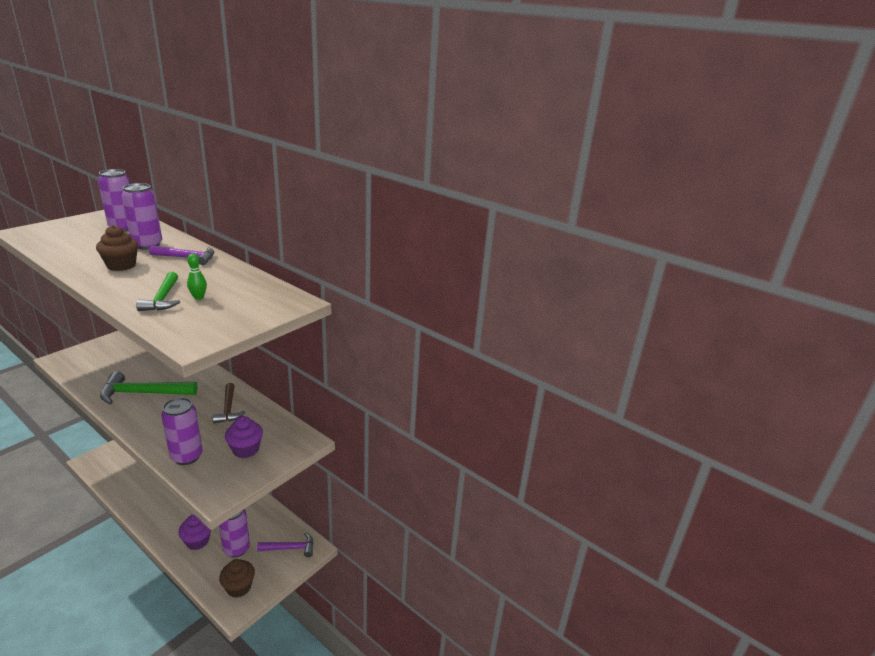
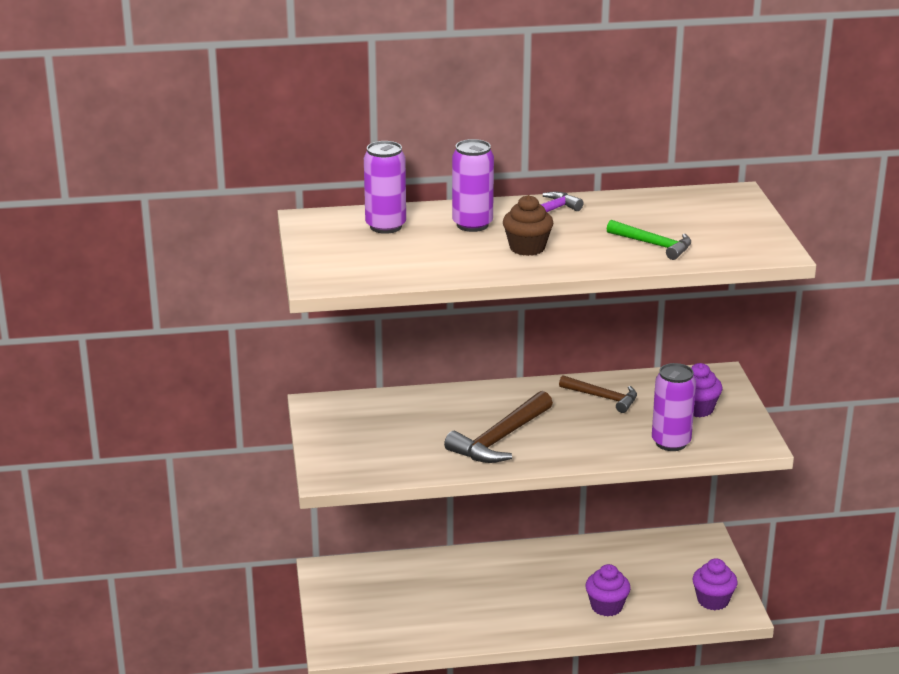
camera: 45 degrees left, 0 degrees up
green hammer [100,371,198,404] -> brown hammer [444,391,553,463]
green bowling pin [187,254,207,300] -> none
purple can [219,509,250,557] -> none
brown cupcake [219,559,255,598] -> purple cupcake [692,558,738,610]
purple hammer [257,532,314,557] -> none

